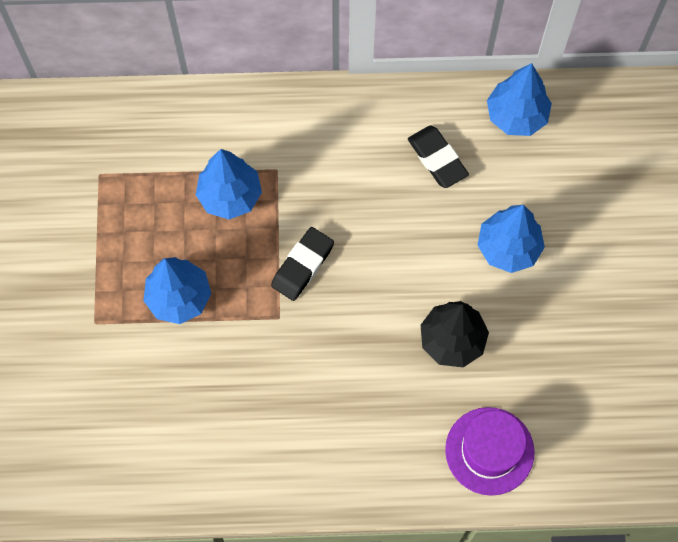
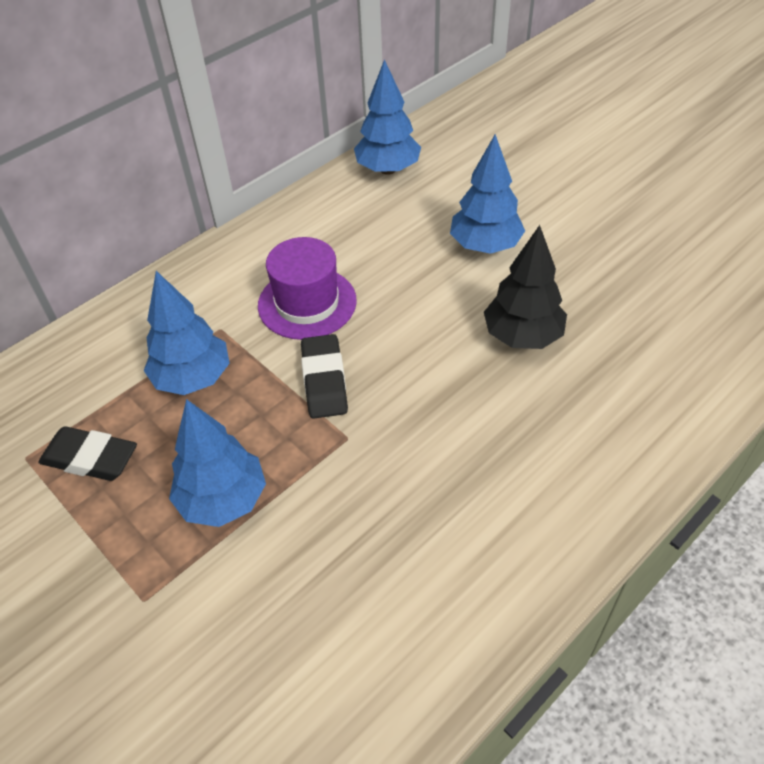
camera: 40 degrees left, 20 degrees down
black eraser [408,126,469,188] -> black eraser moved to [38,426,137,481]
purple hat [445,407,535,496] -> purple hat moved to [258,237,357,340]

